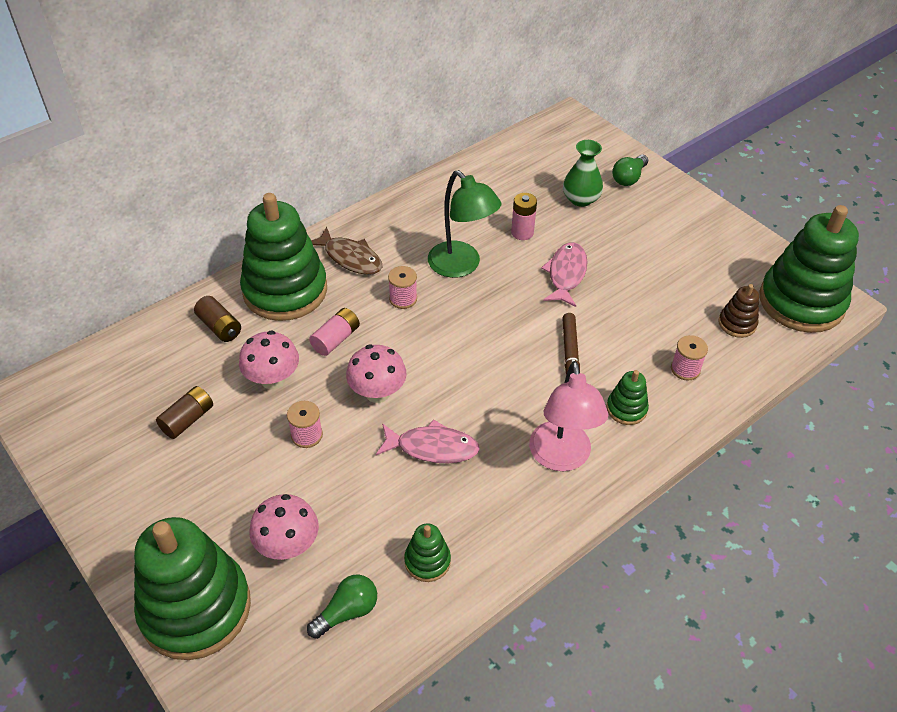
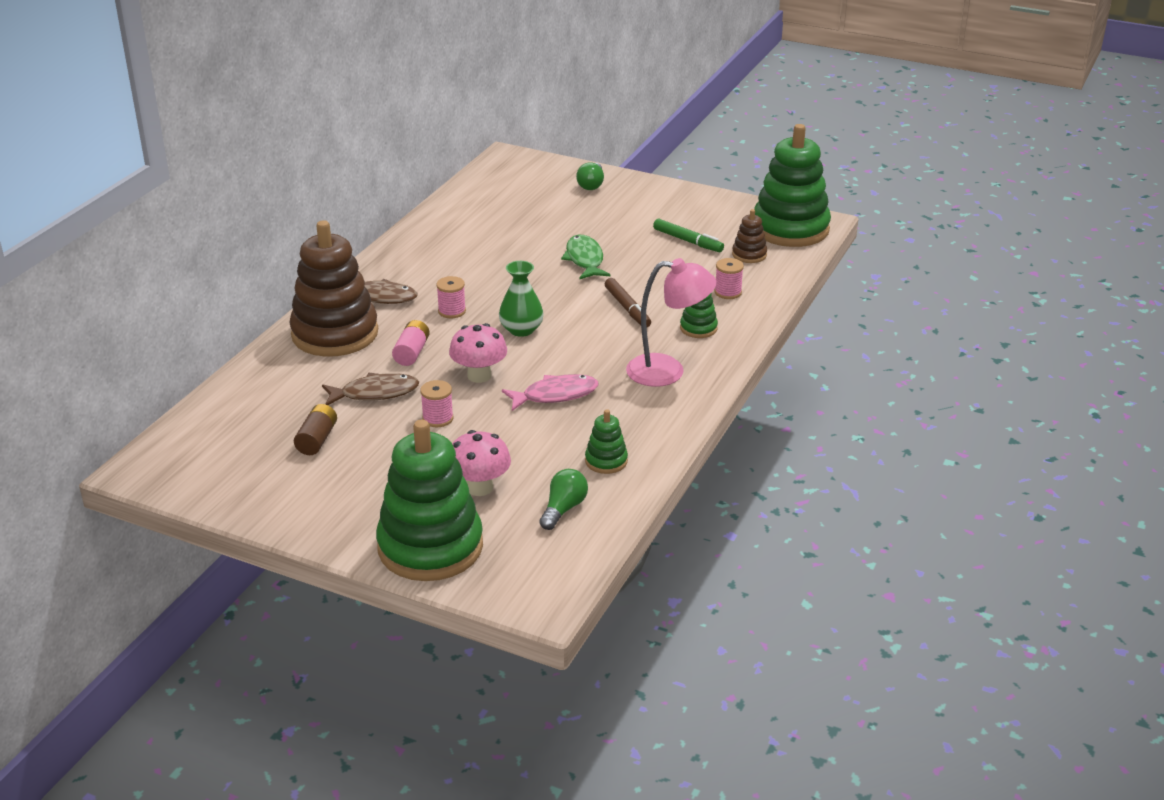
camera: 25 degrees left, 15 degrees down
brown battery [194,296,241,342] -> none
pink mushroom [239,331,299,389] -> brown fish [322,373,419,405]
green stacking toy [240,193,327,321] -> brown stacking toy [289,220,378,356]
green lamp [428,170,502,278] -> none
pink battery [511,193,537,240] -> none
pink lamp [529,361,608,471] -> pink lamp turned 60 degrees counterclockwise [626,258,717,387]
pink fish [541,242,588,307] -> green fish [561,235,611,280]
green vase [563,140,603,207] -> green vase moved to [499,261,544,337]
none -> green marker [653,219,724,252]

